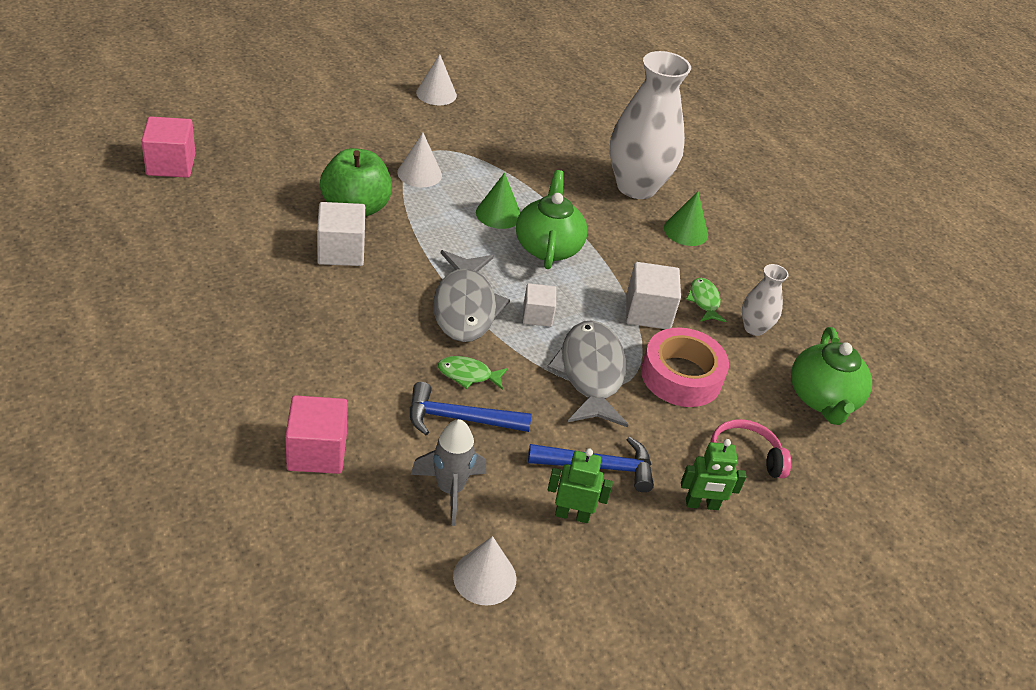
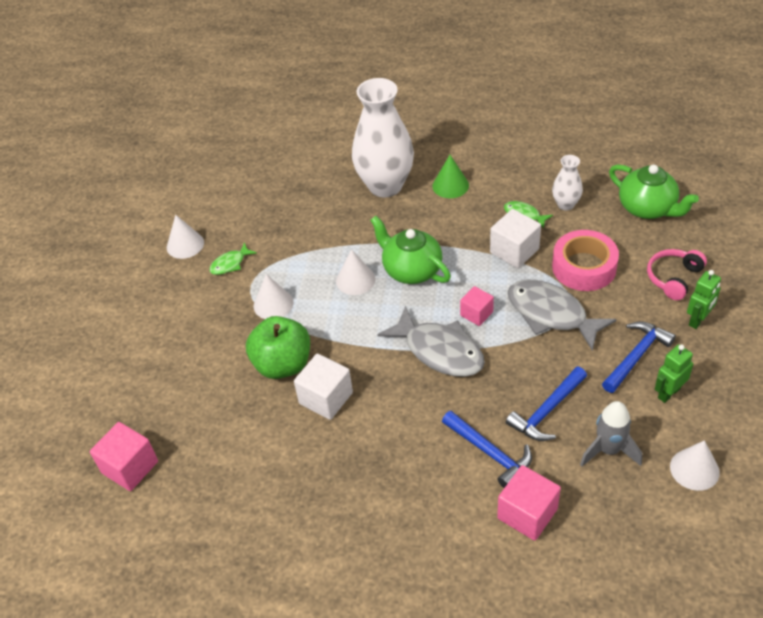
camera: 40 degrees left, 5 degrees up
green fish [438,356,508,390] -> green fish moved to [209,242,257,275]
green cone [476,173,521,229] -> white cone [336,249,376,295]
white cube [523,283,556,327] -> pink cube [460,286,494,326]
none -> blue hammer [442,411,532,488]

